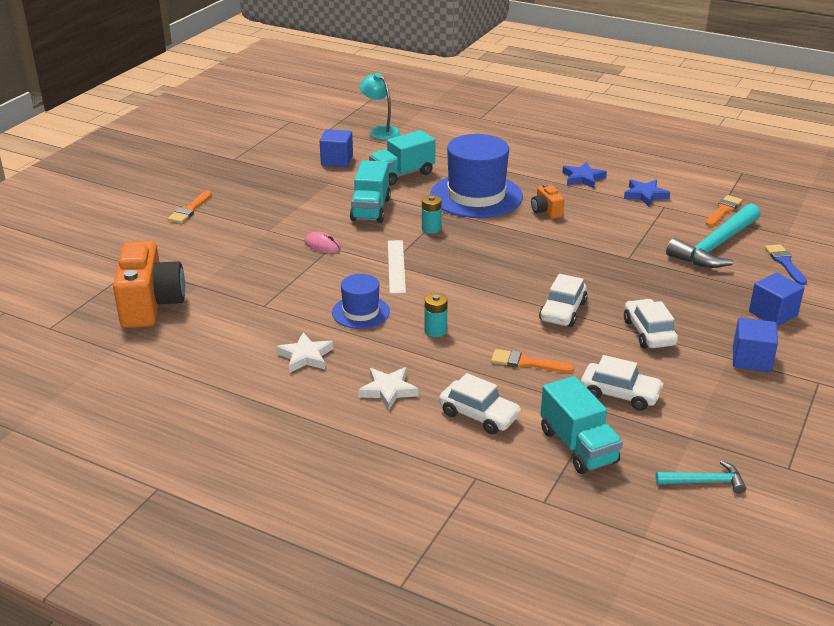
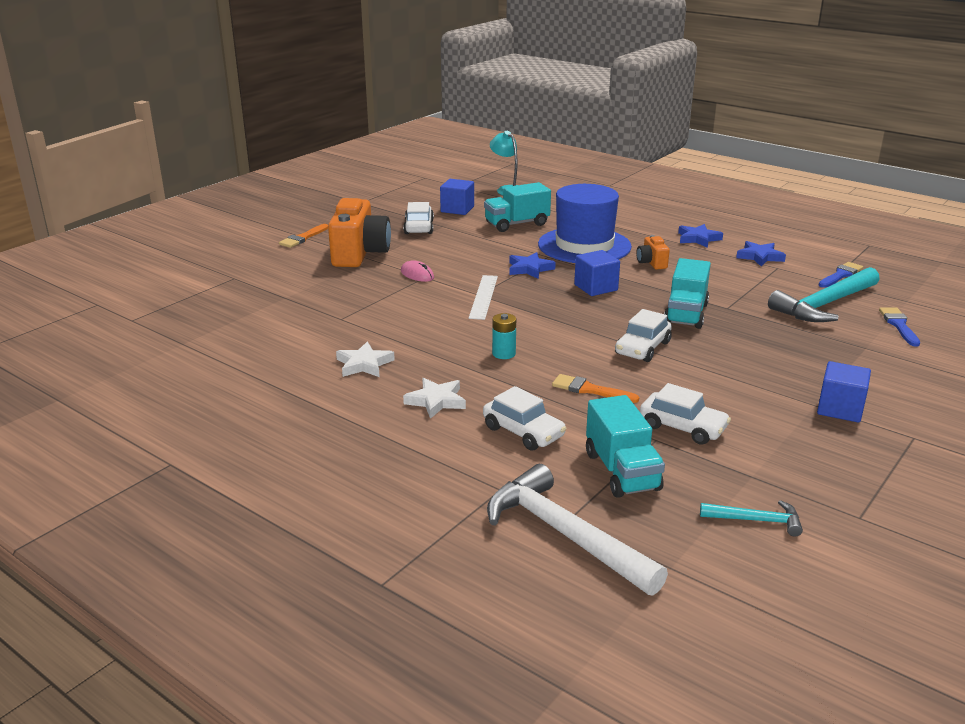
camera: 10 degrees right, 5 degrees down
orange camera [113,241,185,328] -> orange camera moved to [328,198,391,267]
blue hat [332,274,390,329] -> none
turquoise truck [350,160,391,223] -> turquoise truck moved to [664,258,711,329]
turquoise battery [422,195,442,233] -> blue star [509,252,556,279]
white car [624,299,678,348] -> white car moved to [403,202,434,234]
orange brush [706,195,742,226] -> blue brush [819,262,863,288]
blue cube [749,272,804,326] -> blue cube moved to [574,250,620,296]
none -> white hammer [487,464,668,595]

